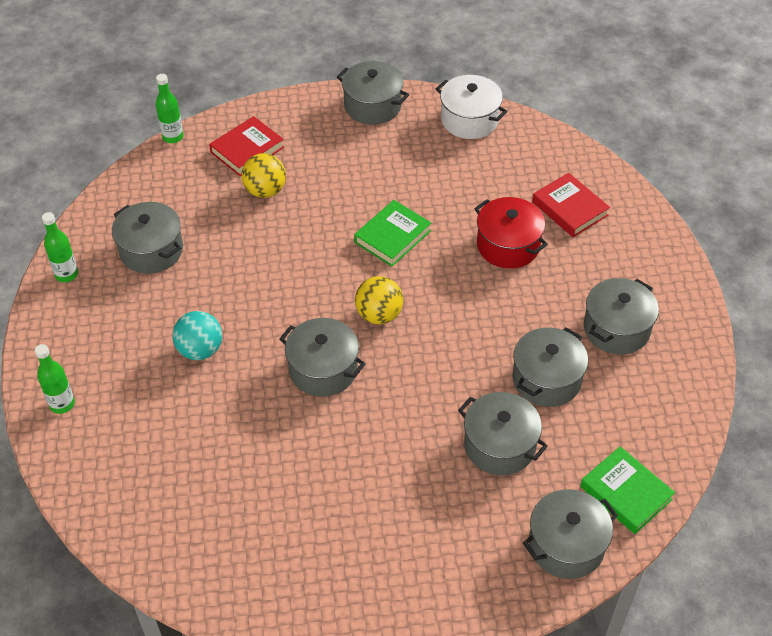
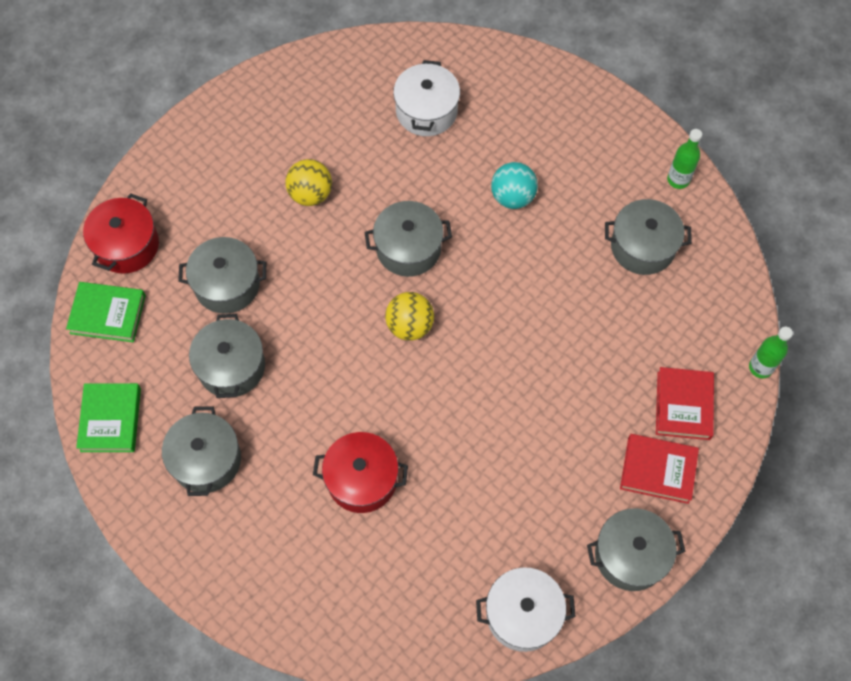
camera: 140 degrees right, 15 degrees up
green bottle [35,344,75,414] -> none
yellow ball [241,153,286,198] -> yellow ball moved to [285,159,332,206]
green book [354,200,431,267] -> green book moved to [76,383,141,452]
grey pot [523,489,618,579] -> red pot [83,193,159,274]
red book [532,173,610,237] -> red book moved to [620,434,699,504]
none -> white pot [393,60,460,136]

